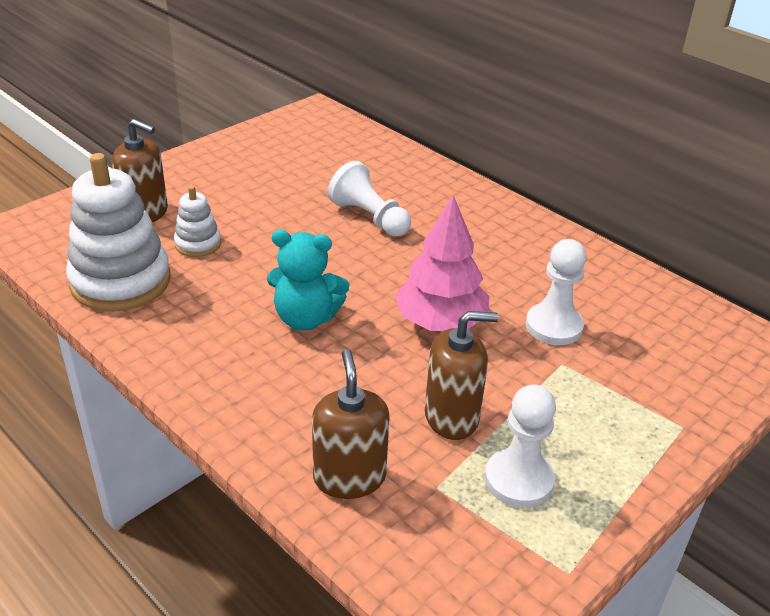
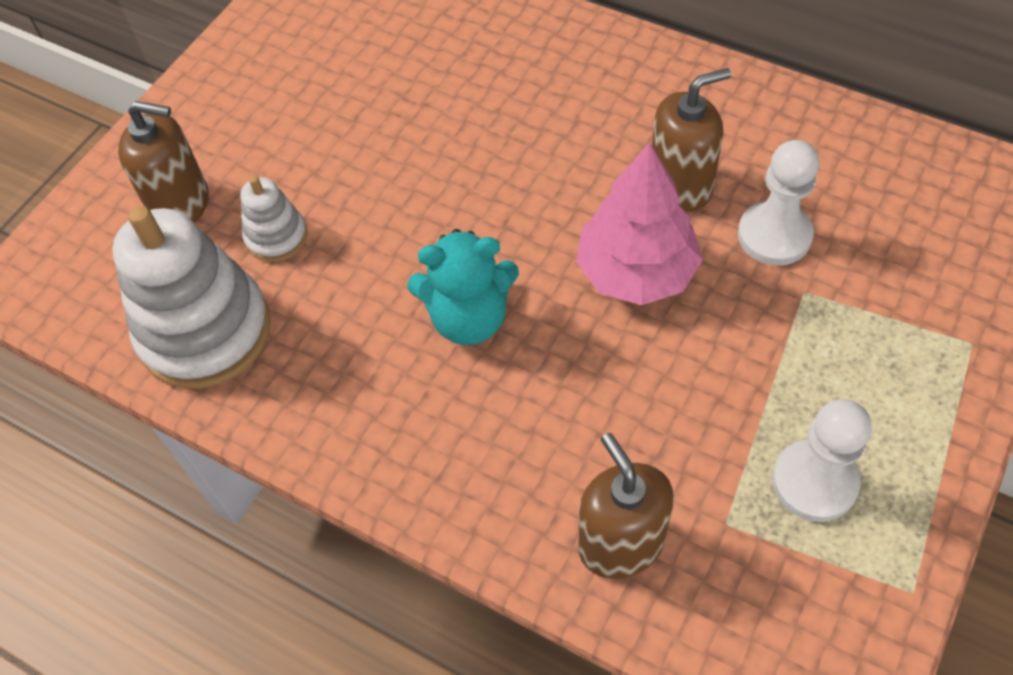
camera: 10 degrees left, 20 degrees up
white pawn [328,161,411,237] -> none
brown soap dispenser [425,311,498,440] -> brown soap dispenser moved to [652,68,731,212]

